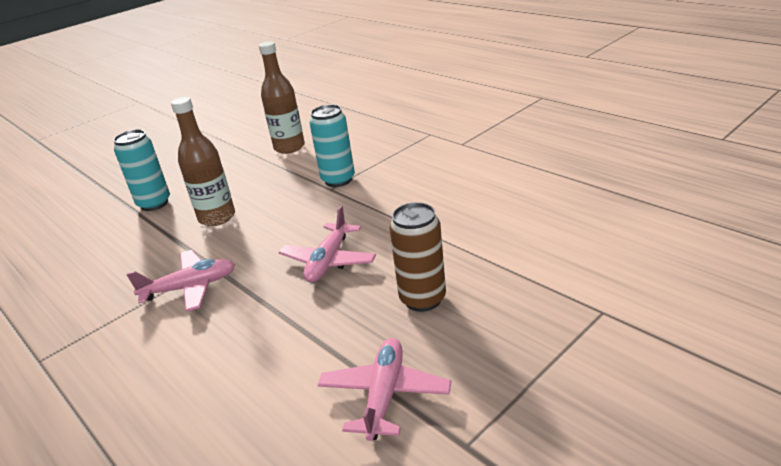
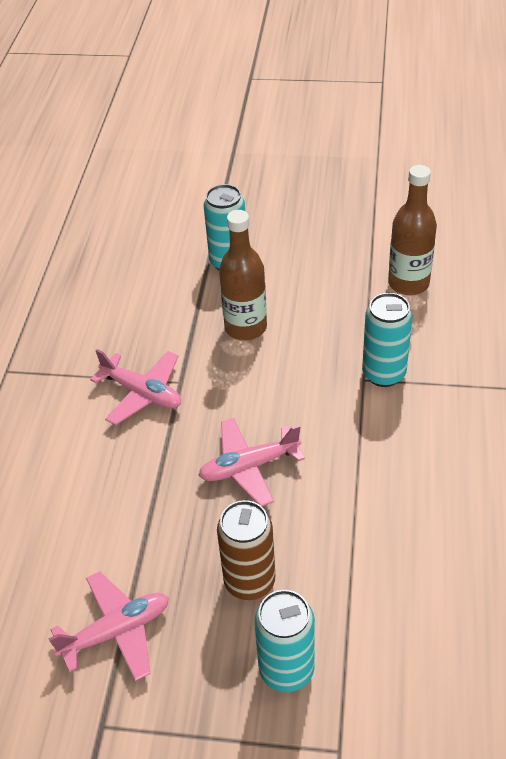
camera: 50 degrees right, 15 degrees up
none -> turquoise can [254,590,315,692]

